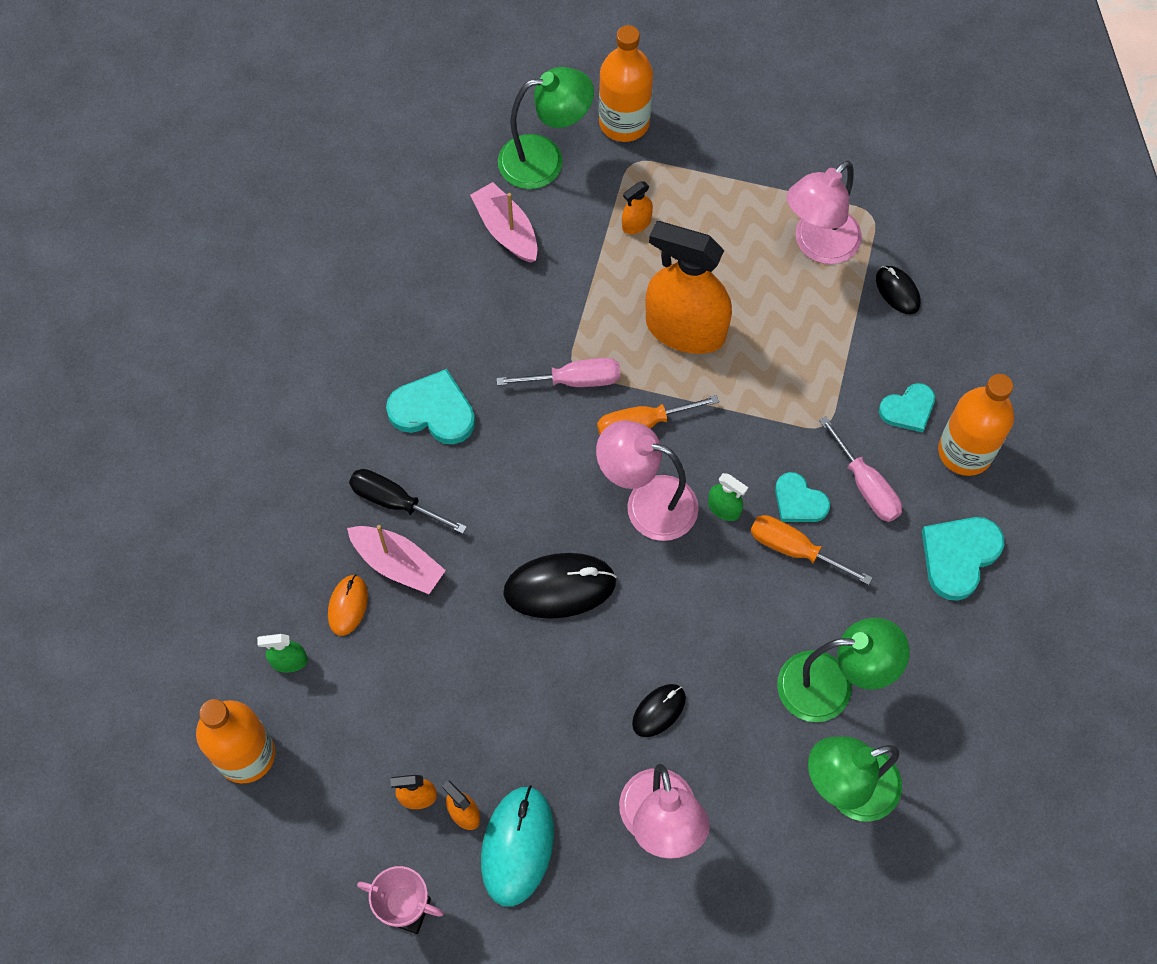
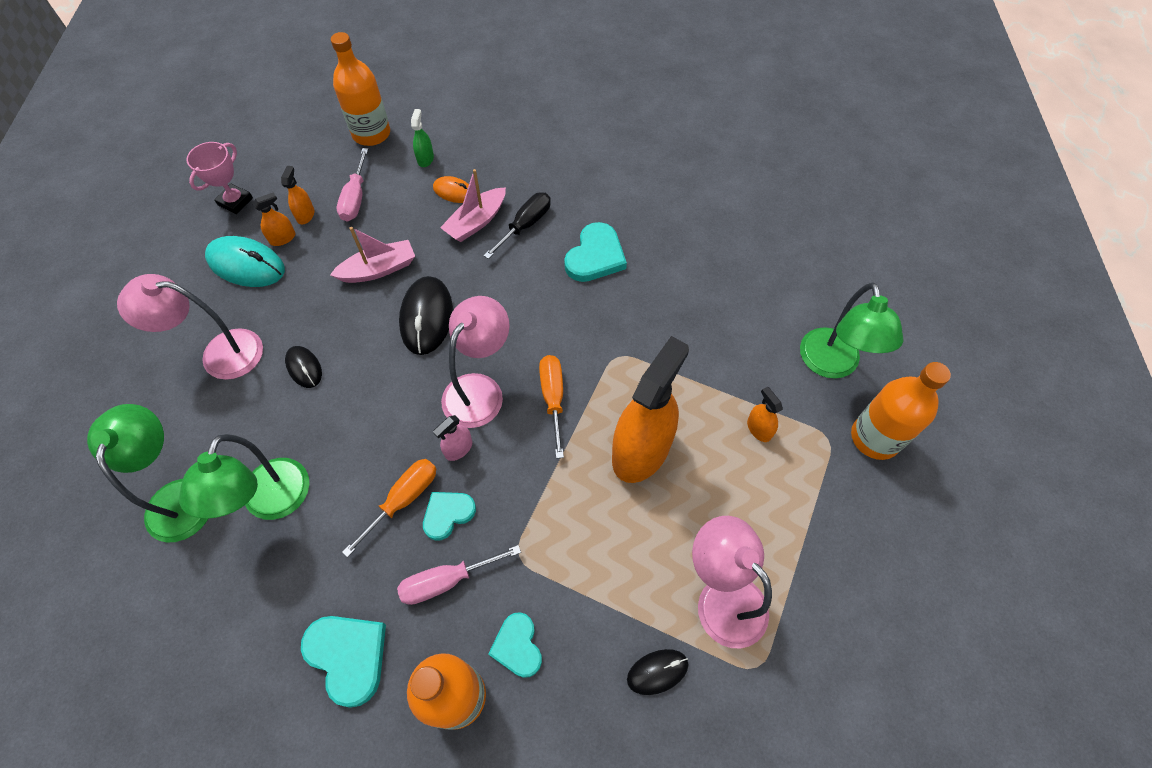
camera: 100 degrees right, 5 degrees down
pink boat [470,182,538,263] -> pink boat moved to [330,227,415,283]
pink screwdriver [496,358,620,387] -> pink screwdriver moved to [337,148,368,221]
green spray bottle [708,473,748,521] -> pink spray bottle [433,415,472,461]

